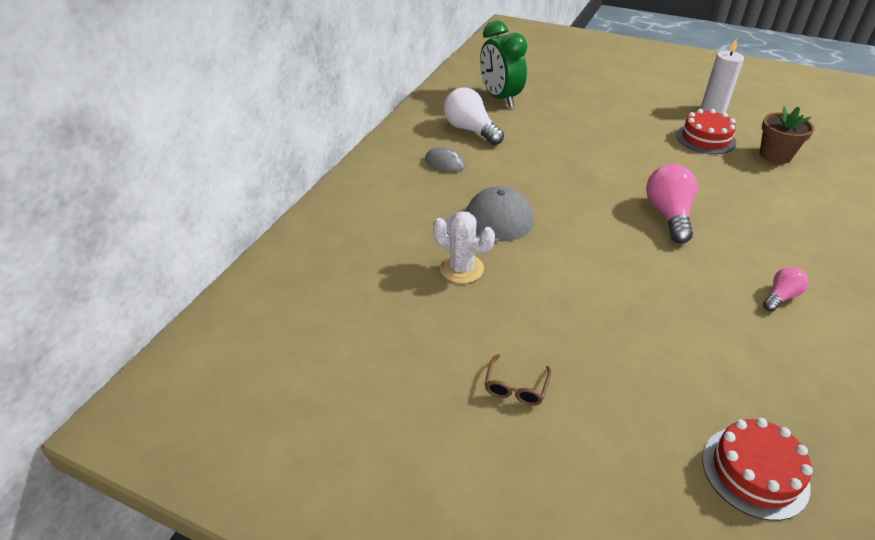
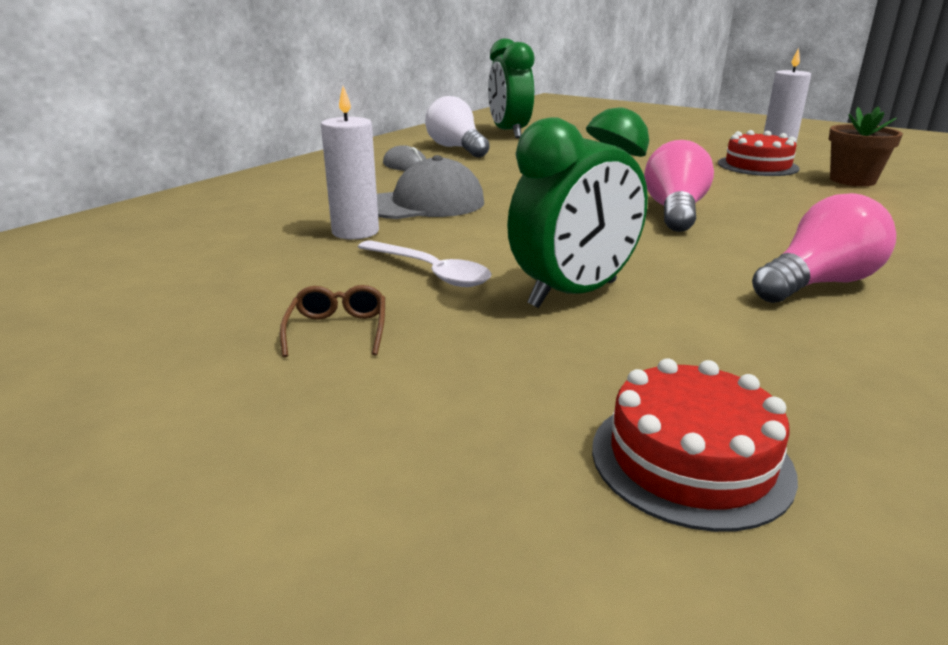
camera: 10 degrees right, 15 degrees down
white cactus [433,211,495,284] -> white candle [321,86,379,239]
brown glasses [485,354,551,406] -> brown glasses turned 150 degrees clockwise [280,285,385,357]
pink light bulb [763,267,808,312] -> pink light bulb [752,193,896,303], size x1.81
none -> white spoon [358,240,491,287]
none -> green clock [507,107,649,308]

